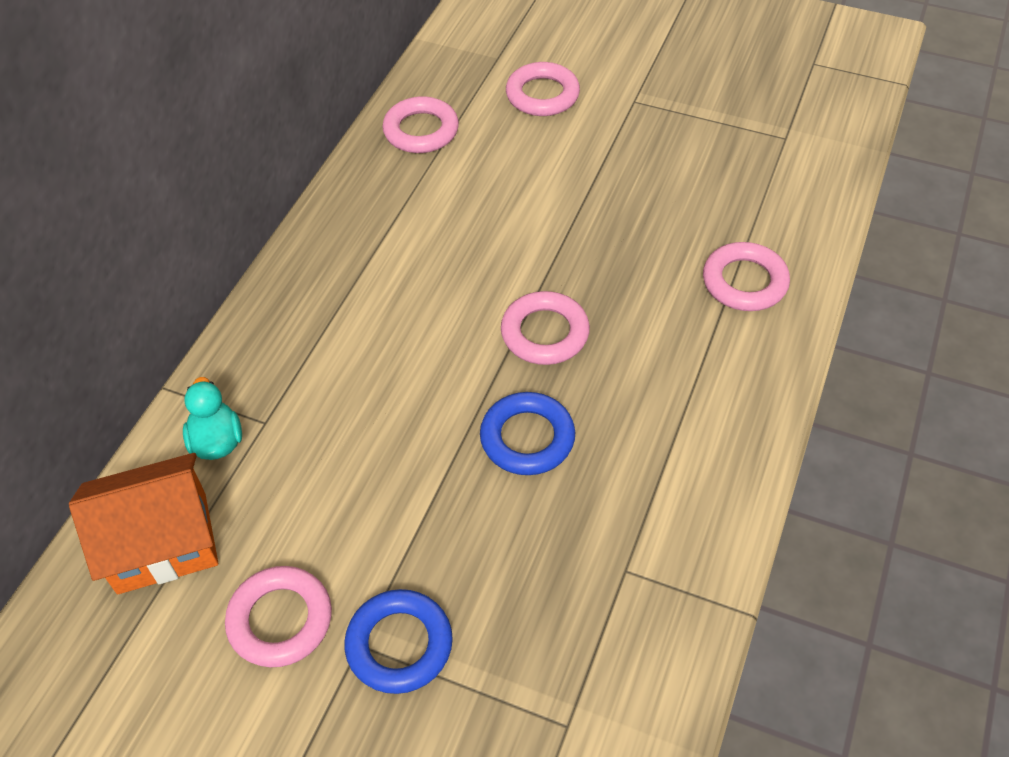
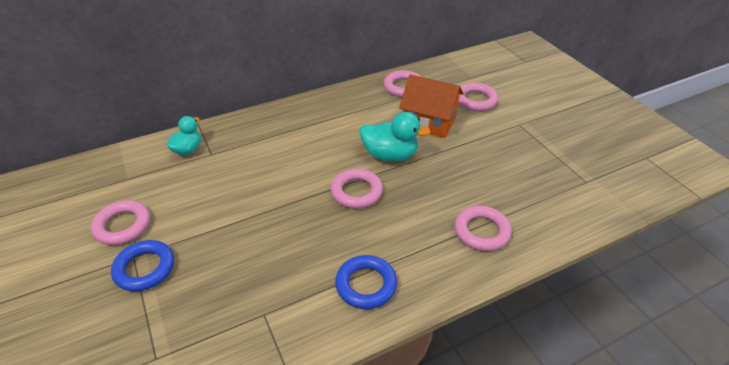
camera: 40 degrees right, 10 degrees down
orange house [69,453,218,594] -> orange house moved to [399,75,464,138]
blue ring [480,392,575,475] -> blue ring moved to [335,255,397,309]
none -> turquoise duck [360,112,431,162]

